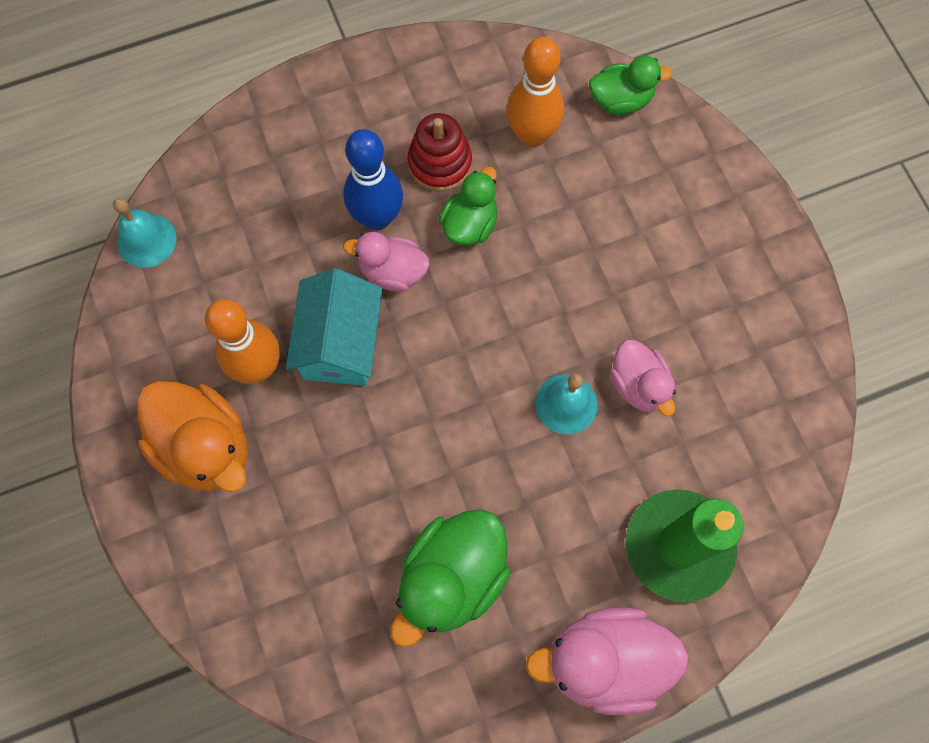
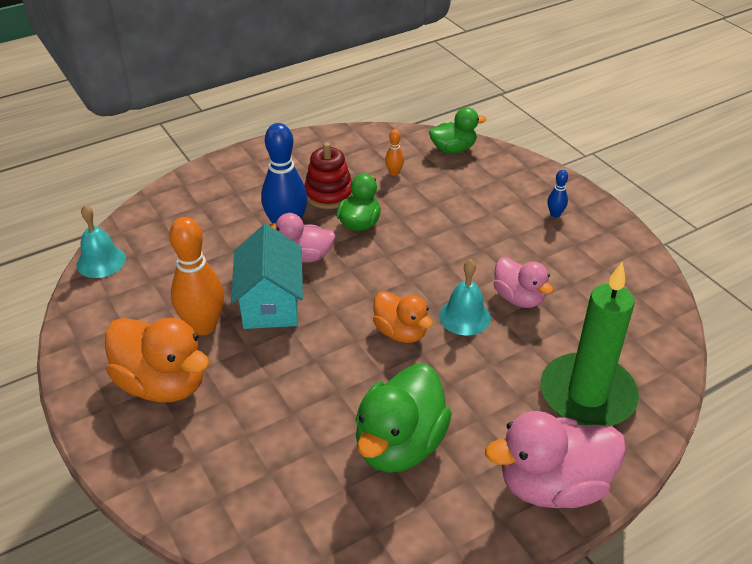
camera: 10 degrees left, 30 degrees down
orange bowling pin [506,37,564,147] -> orange bowling pin [385,129,404,176], size x0.45
none -> orange duck [373,291,433,343]
none -> blue bowling pin [547,170,568,218]

